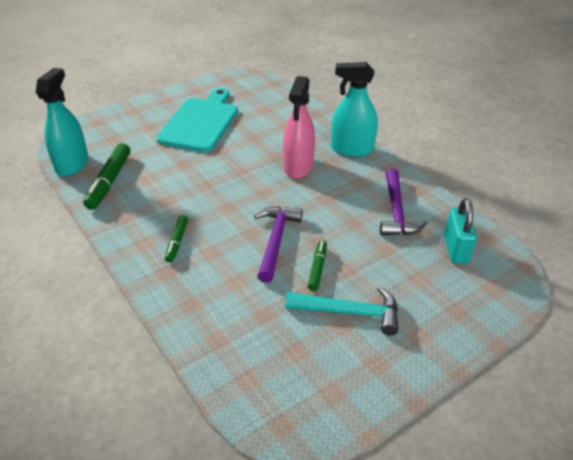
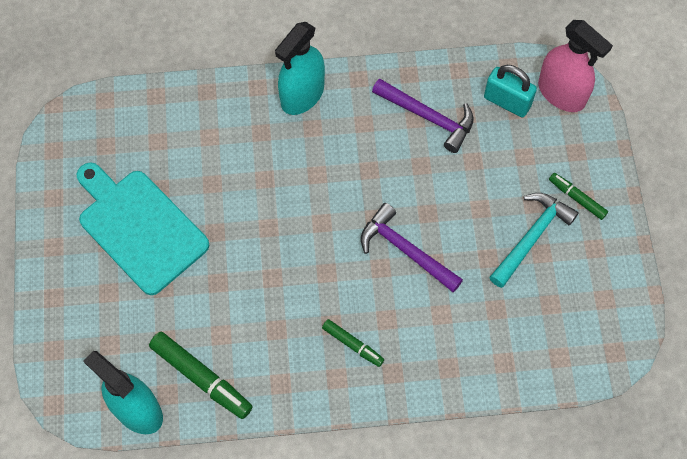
camera: 60 degrees left, 25 degrees up
pink spray bottle [283,76,315,179] -> pink spray bottle moved to [538,20,613,112]
green marker [308,240,327,291] -> green marker moved to [549,173,608,220]

